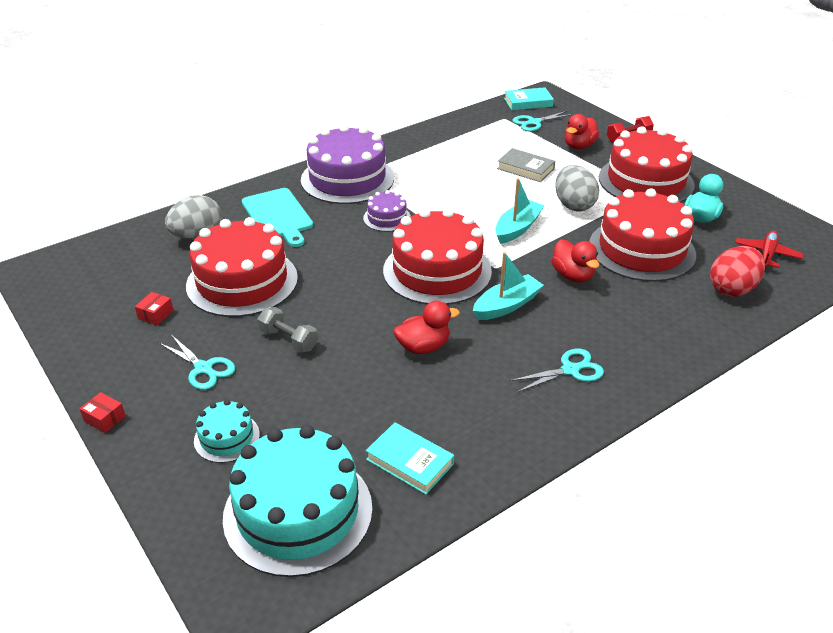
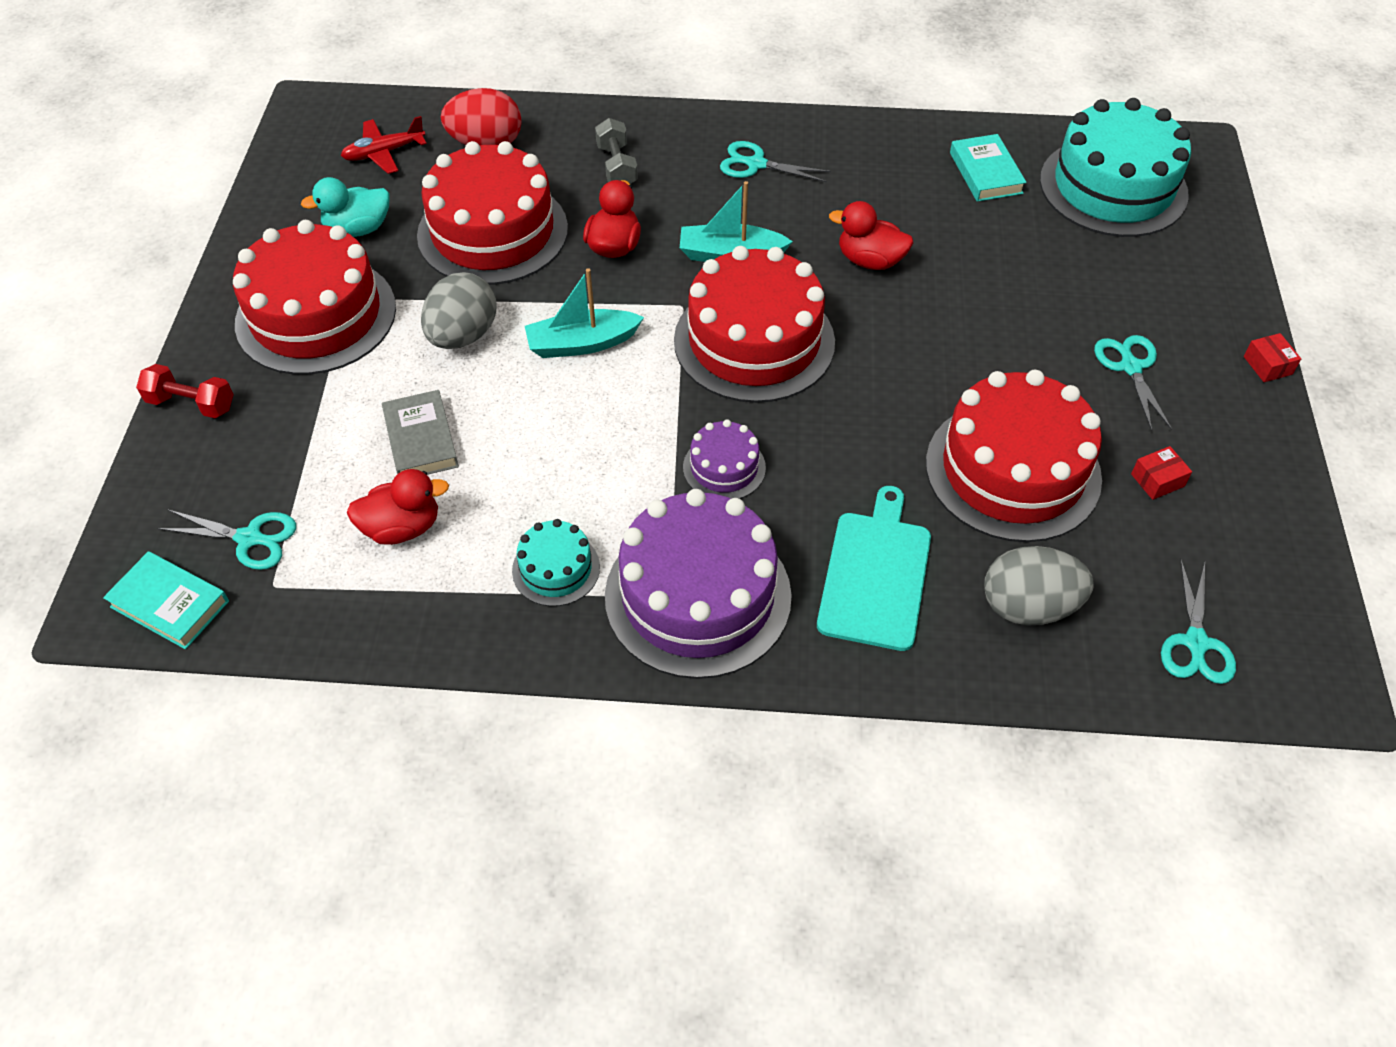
camera: 140 degrees left, 15 degrees up
turquoise cake [194,400,260,463] -> turquoise cake moved to [512,519,600,606]
grey dumbbell [257,307,318,353] -> grey dumbbell moved to [595,118,638,184]
red duck [565,114,599,149] -> red duck moved to [346,469,449,545]
none -> turquoise scissors [1161,559,1236,684]

